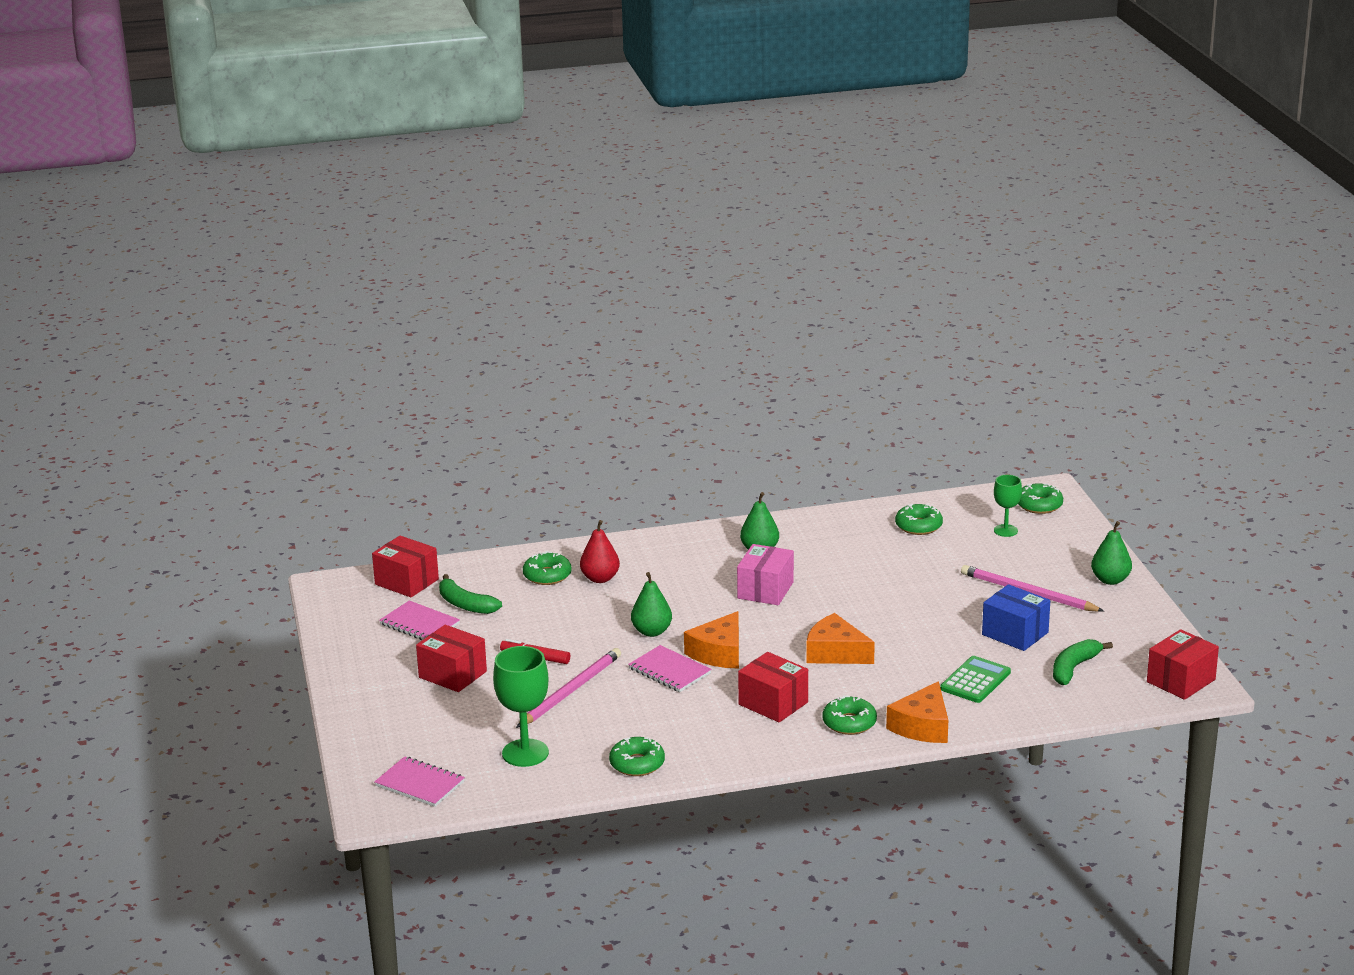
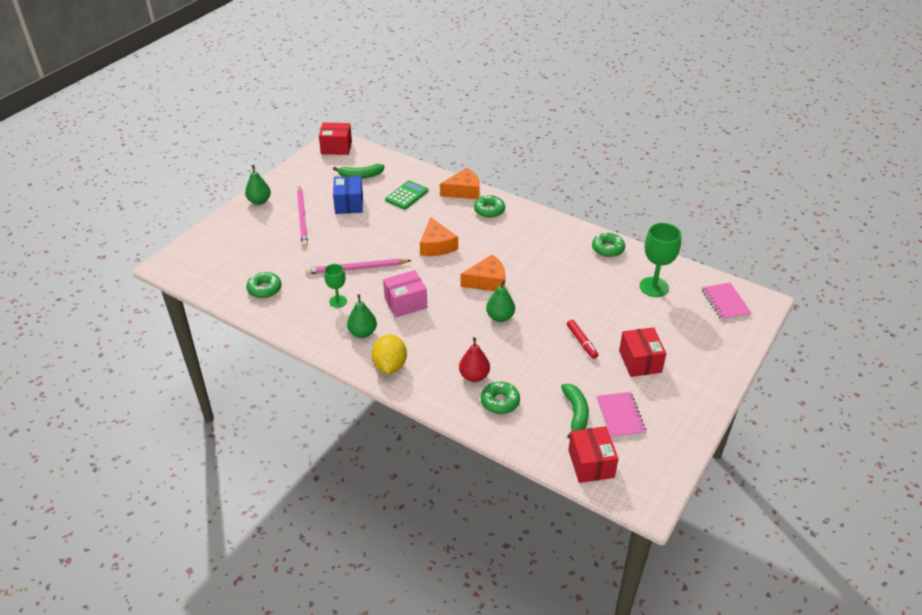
camera: 135 degrees left, 15 degrees up
pink pencil [516,648,621,728] -> pink pencil moved to [305,259,412,274]
pink notebook [628,645,712,692] -> none
red box [738,652,808,722] -> none
green calculator [940,656,1011,703] -> green calculator turned 135 degrees clockwise [385,180,428,210]
green goblet [994,475,1022,537] -> green goblet moved to [324,264,347,308]
green donut [1018,483,1063,514] -> none
none -> yellow lemon [371,334,407,374]

